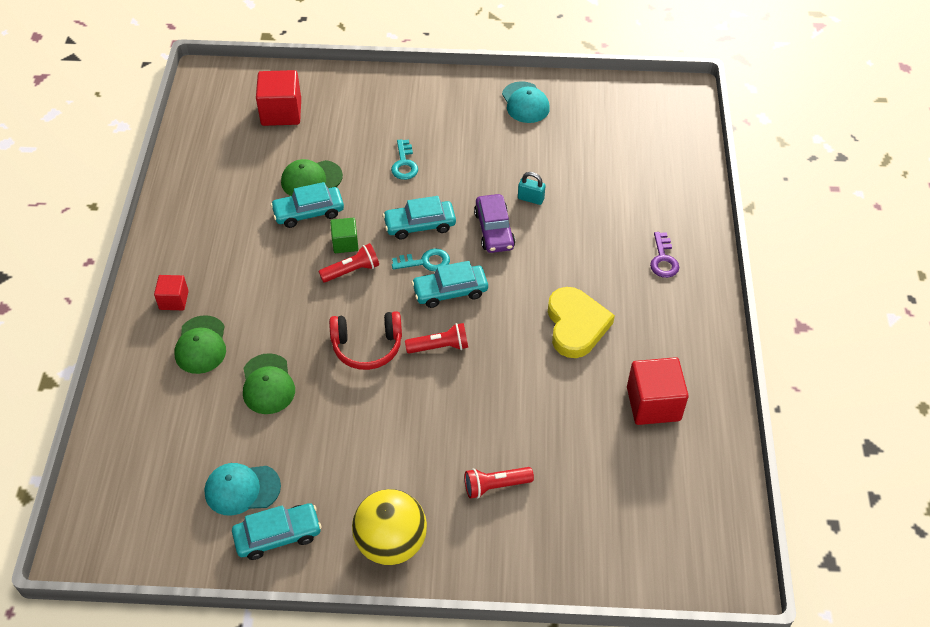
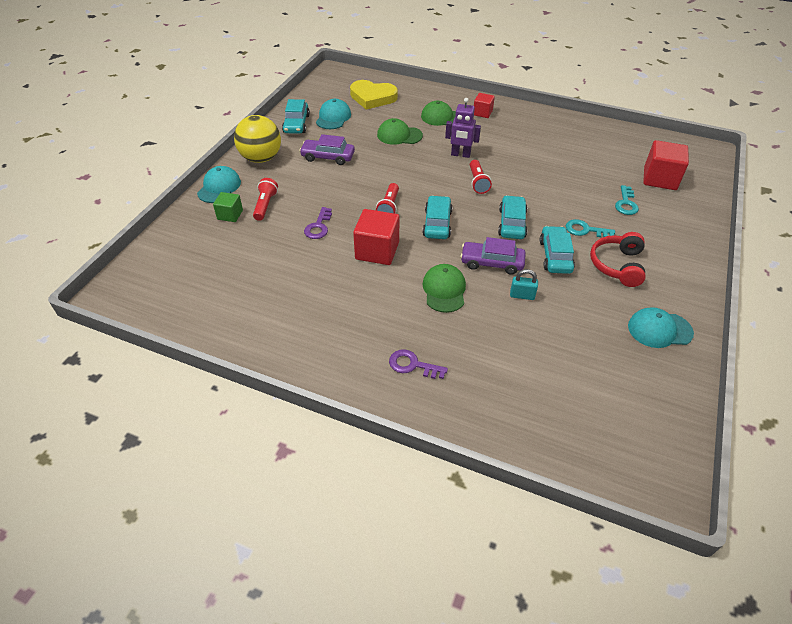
camera: 110 degrees right, 5 degrees down
turquoise car [271,182,344,228] -> turquoise car moved to [540,226,575,274]
green cap [281,159,343,196] -> green cap moved to [422,264,466,313]
red headphones [329,311,402,370] -> red headphones moved to [590,232,646,287]
green cube [330,218,359,253] -> green cube moved to [213,192,243,222]
turquoise key [392,248,450,271] -> turquoise key moved to [615,185,639,215]
turquoise padlock [518,172,546,205] -> turquoise padlock turned 60 degrees clockwise [510,269,538,300]
yellow heart [548,287,615,358] -> yellow heart moved to [350,80,398,110]
red cube [627,357,689,425] -> red cube moved to [353,209,400,265]
none -> turquoise cap [197,166,241,203]
none -> purple car [299,134,355,165]
none -> purple key [304,207,332,239]
none -> purple robot [445,98,481,158]

